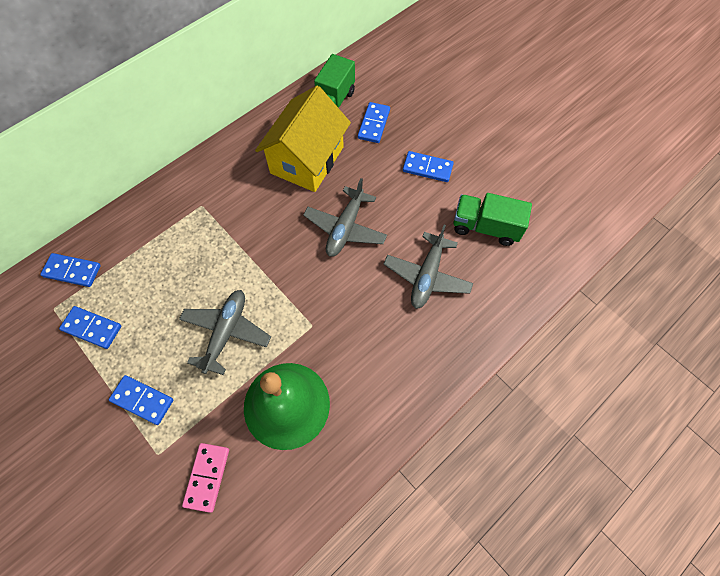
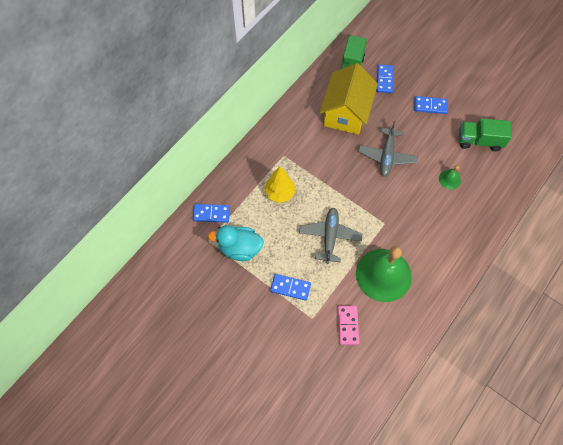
camera: 10 degrees left, 0 degrees up
blue domino [59,306,121,349] -> turquoise duck [208,225,264,261]
grey plane [384,225,473,309] -> green bell [439,165,461,190]
none -> yellow tree [264,166,295,203]

